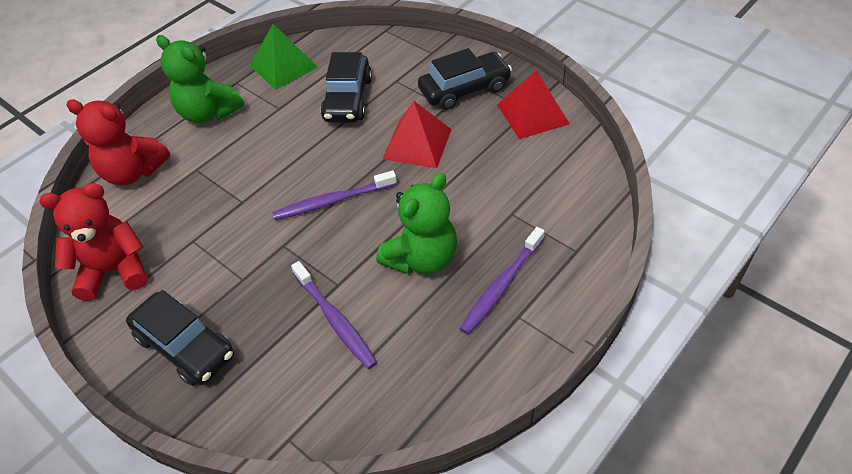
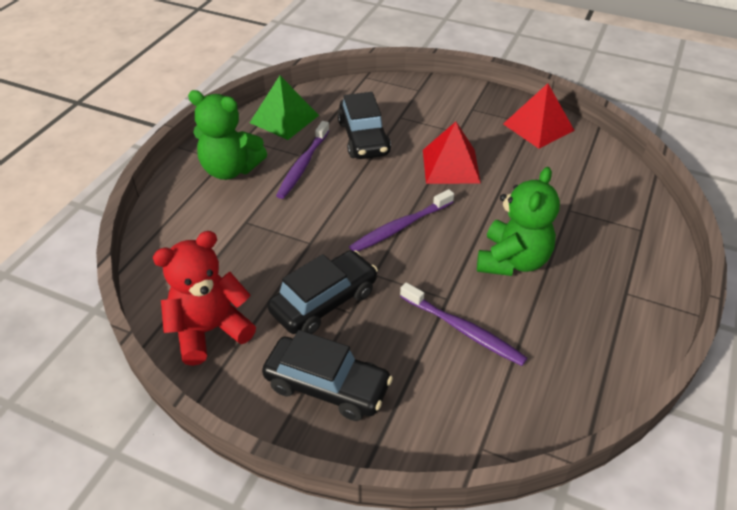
camera: 20 degrees left, 5 degrees down
red teddy bear [66,100,170,185] -> none
black car [418,48,512,110] -> black car moved to [267,250,378,334]
purple toothbrush [459,227,545,334] -> purple toothbrush moved to [276,121,330,199]

